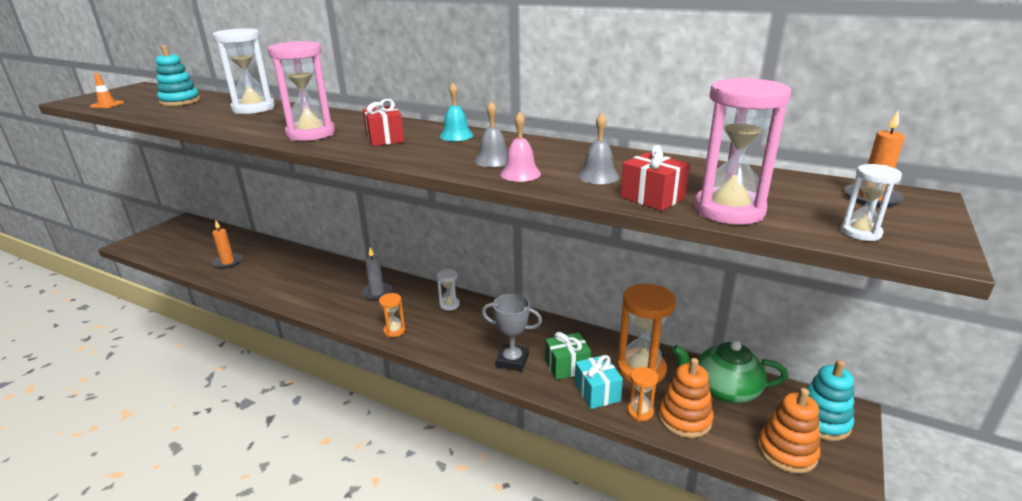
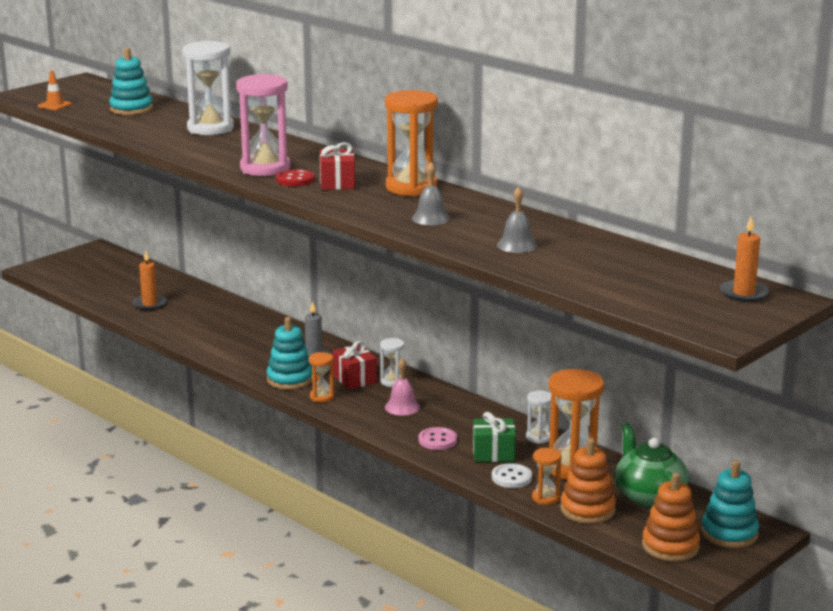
camera: 15 degrees right, 5 degrees down
turquoise bell [439,83,473,141] -> orange hourglass [385,90,438,196]
grey trophy [482,294,542,372] -> pink button [419,427,457,450]
pink bell [500,111,541,182] -> pink bell moved to [385,358,420,416]
turquoise gift [575,355,623,409] -> white button [492,463,532,488]
red gift [620,145,690,211] -> red gift moved to [333,341,377,389]
green teapot [672,340,788,403] -> green teapot turned 45 degrees clockwise [615,423,689,508]
pink hourglass [694,78,791,225] -> none
white hourglass [841,164,902,241] -> white hourglass moved to [526,390,551,444]
none -> turquoise stacking toy [267,317,313,390]
none -> red button [276,169,314,186]

